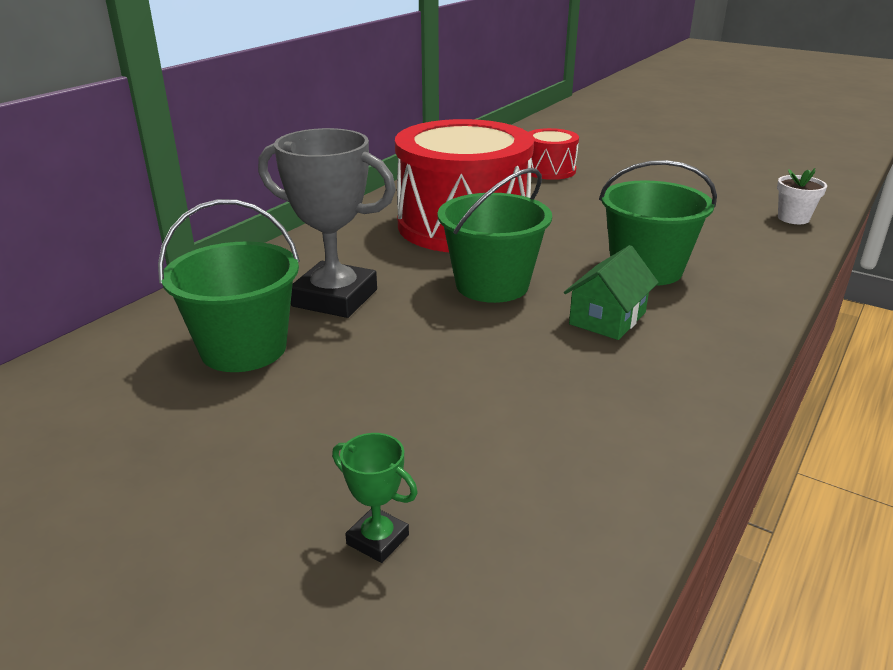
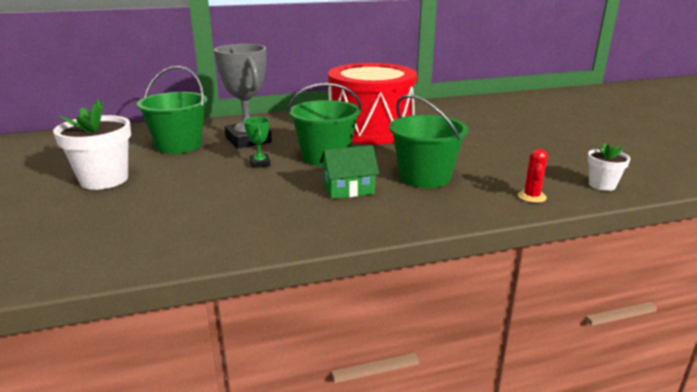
camera: 40 degrees right, 5 degrees down
green trophy [332,433,418,563] -> green trophy moved to [244,117,270,168]
red drum [529,128,579,180] -> none
none -> white flower pot [53,99,131,190]
none -> red cactus [518,149,548,203]

